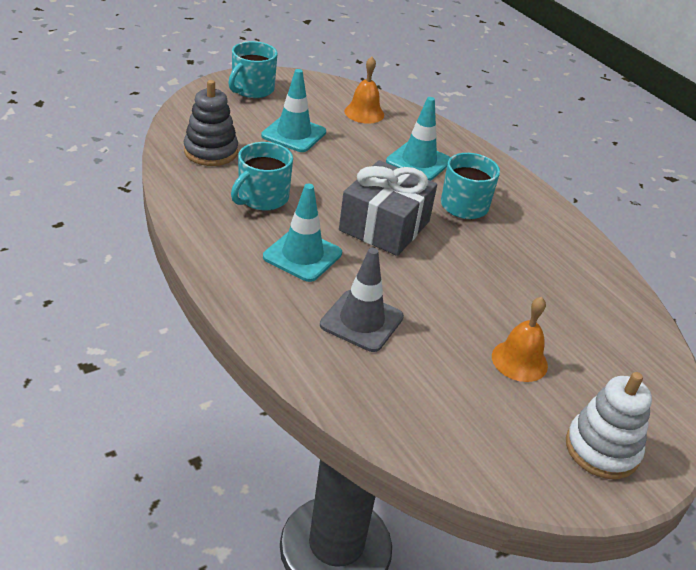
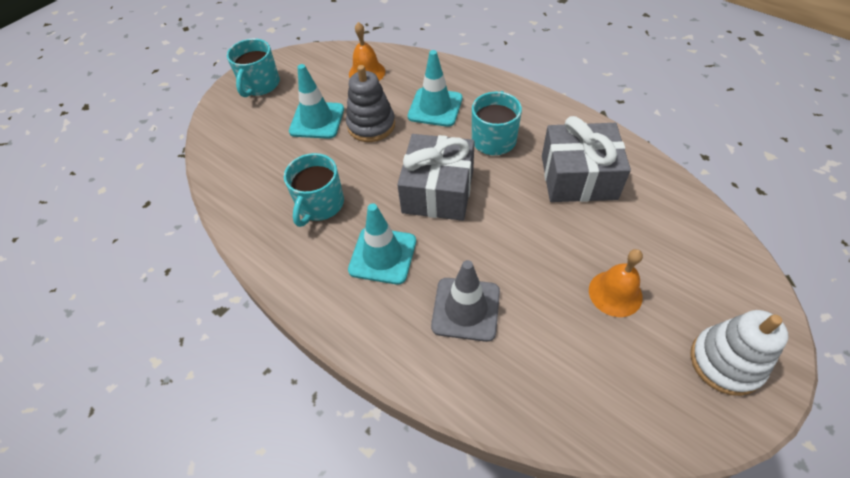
camera: 10 degrees left, 15 degrees up
grey stacking toy [184,80,238,166] -> grey stacking toy moved to [346,65,395,142]
none -> grey gift [542,116,631,202]

